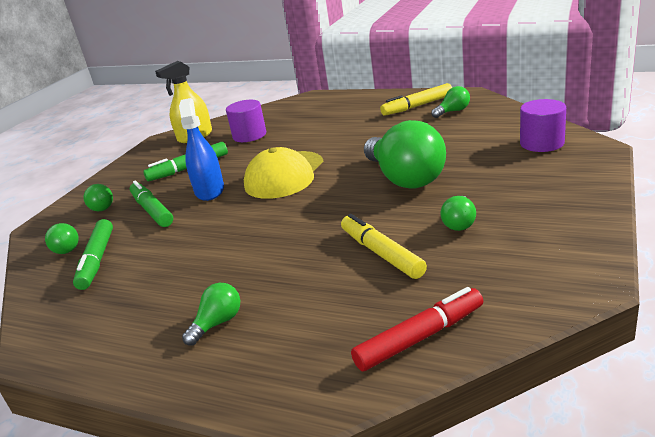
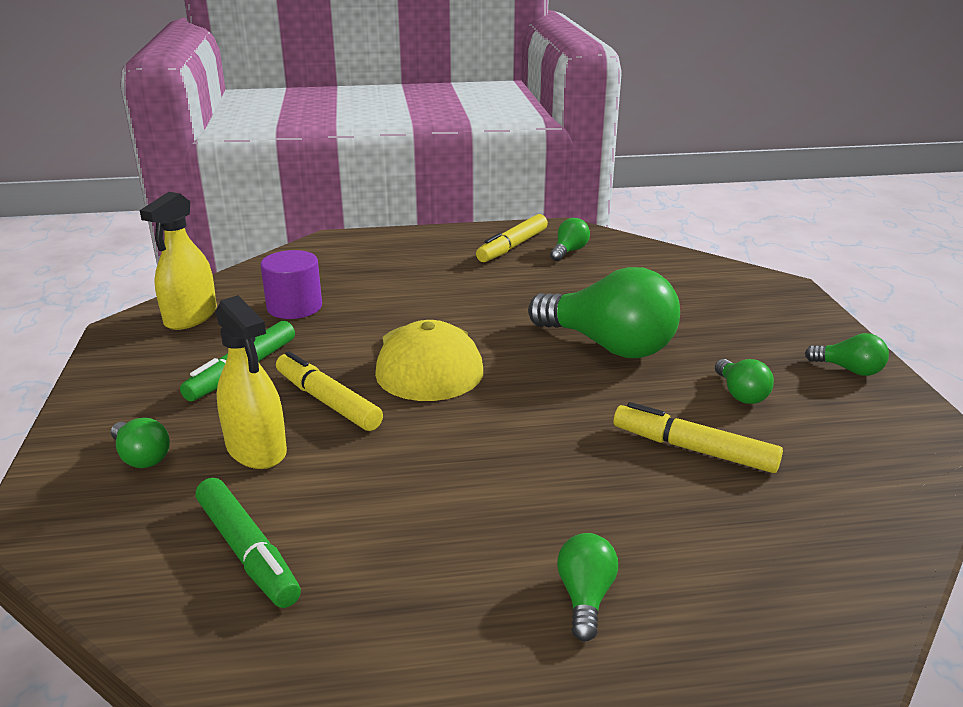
camera: 35 degrees left, 0 degrees up
green light bulb [45,223,79,254] -> green light bulb moved to [805,333,889,376]
green marker [129,180,173,227] -> yellow spray bottle [215,295,287,469]
blue spray bottle [179,98,224,201] -> yellow marker [276,351,383,431]
red marker [351,287,483,371] -> none
purple cylinder [520,99,566,152] -> none

